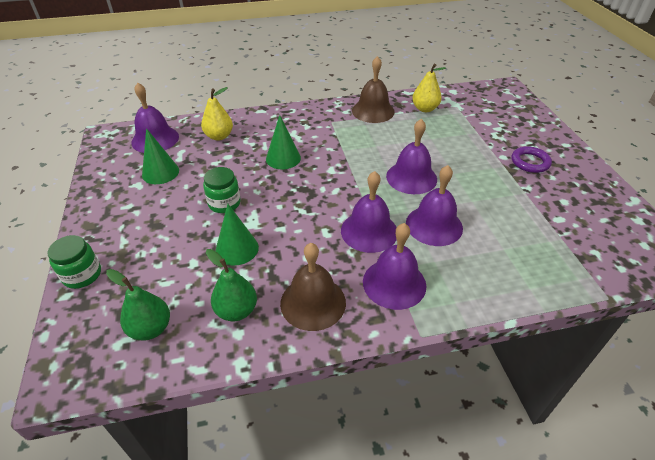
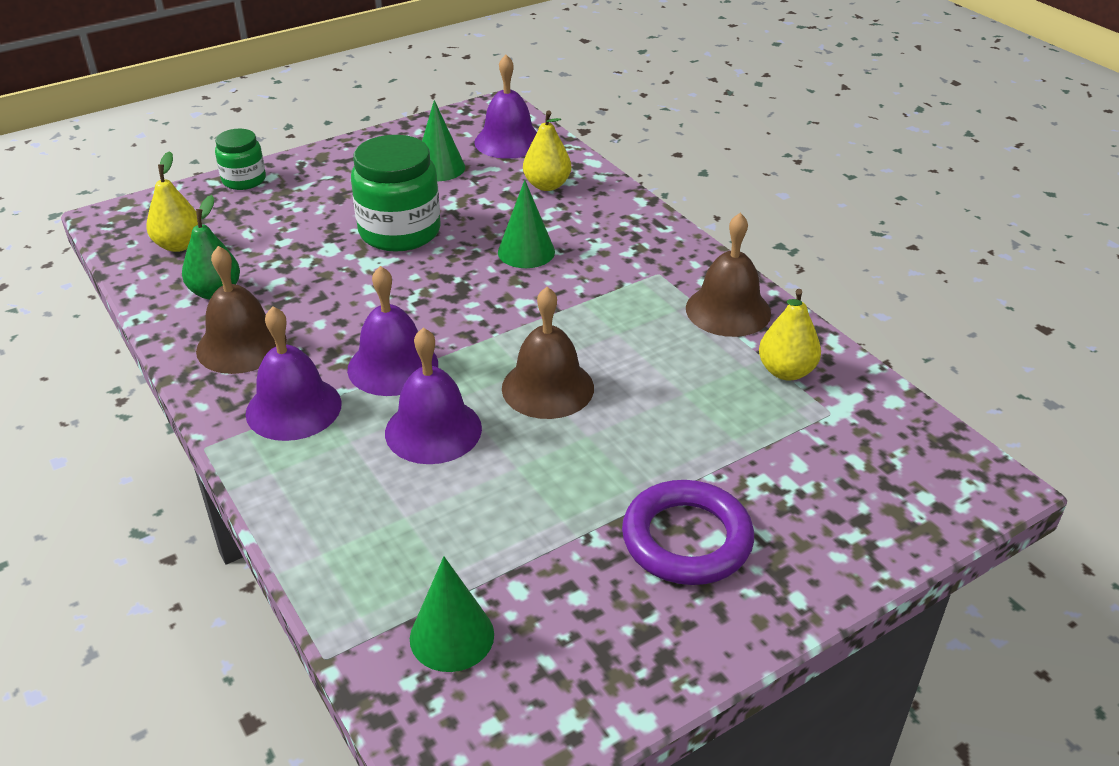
camera: 70 degrees right, 5 degrees down
green pear [106,269,170,341] -> yellow pear [146,151,198,252]
green jar [203,167,241,213] -> green jar [351,135,441,252], size x1.76
green cone [216,204,259,265] -> green cone moved to [410,556,494,672]
purple bell [386,119,437,194] -> brown bell [502,287,594,419]
purple ring [512,146,552,173] -> purple ring [622,480,754,585], size x1.56

